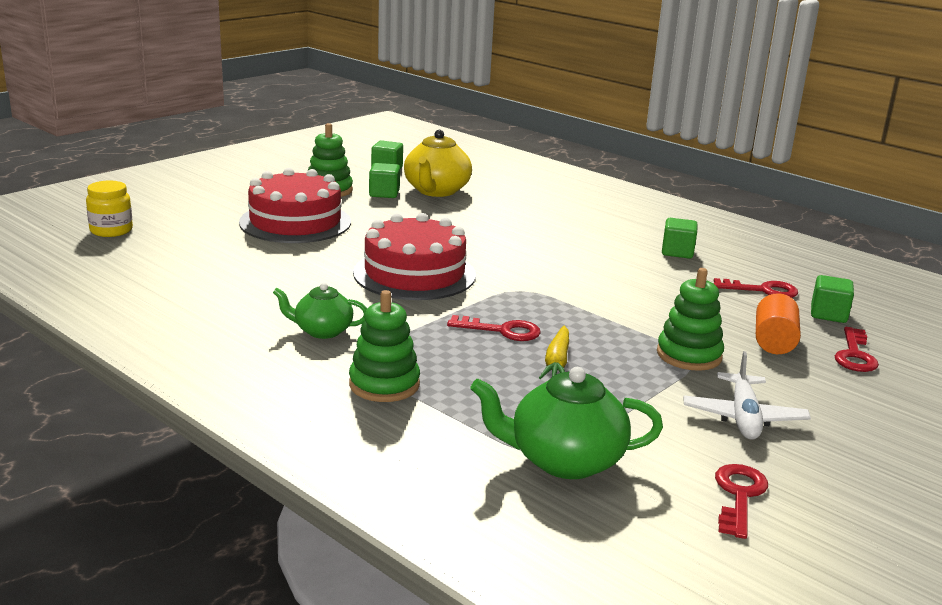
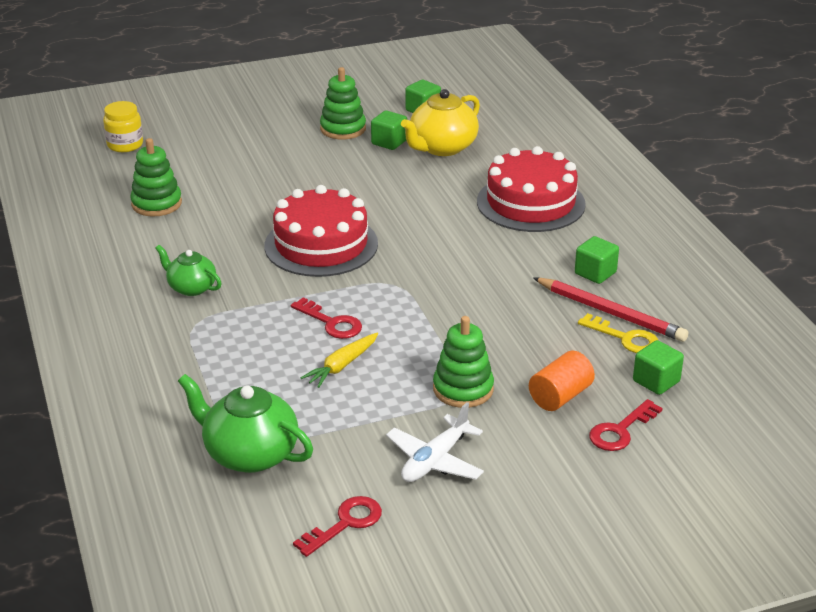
camera: 30 degrees right, 10 degrees up
red cake [239,168,351,243] -> red cake moved to [477,146,586,232]
green stacking toy [349,290,420,402] -> green stacking toy moved to [130,138,182,217]
red key [713,278,798,298] -> yellow key [578,313,658,353]
none -> red pencil [533,278,688,342]

